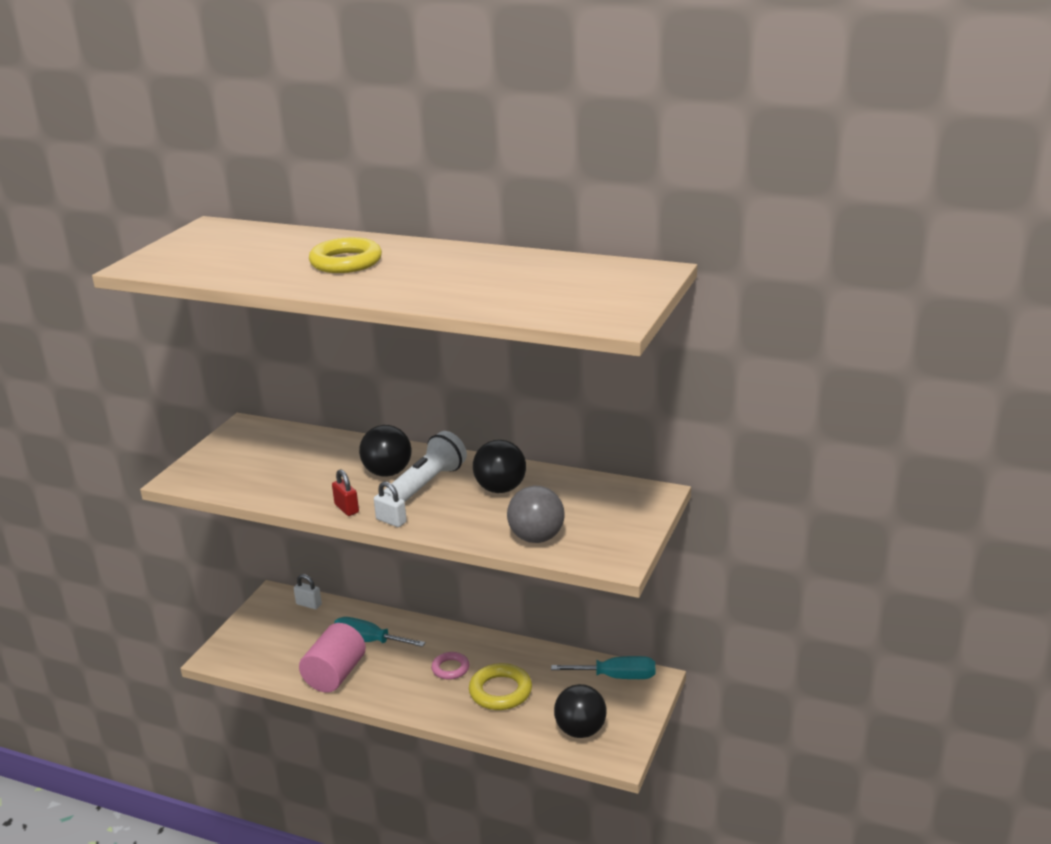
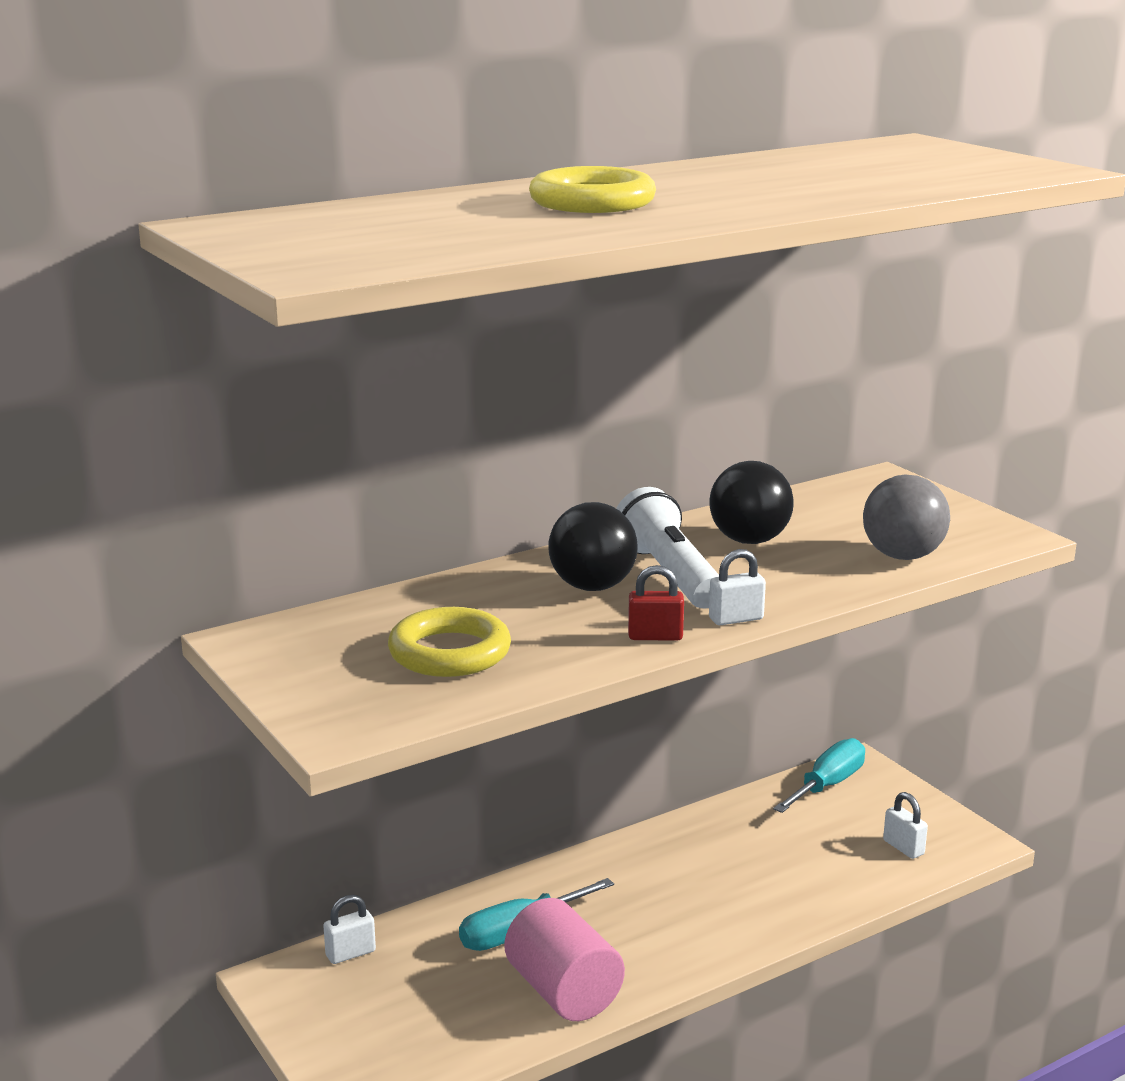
camera: 55 degrees left, 5 degrees down
pink ring [431,652,469,680] -> none
yellow ring [469,663,532,710] -> yellow ring moved to [388,607,511,677]
black ball [554,684,607,738] -> white padlock [883,792,928,859]

